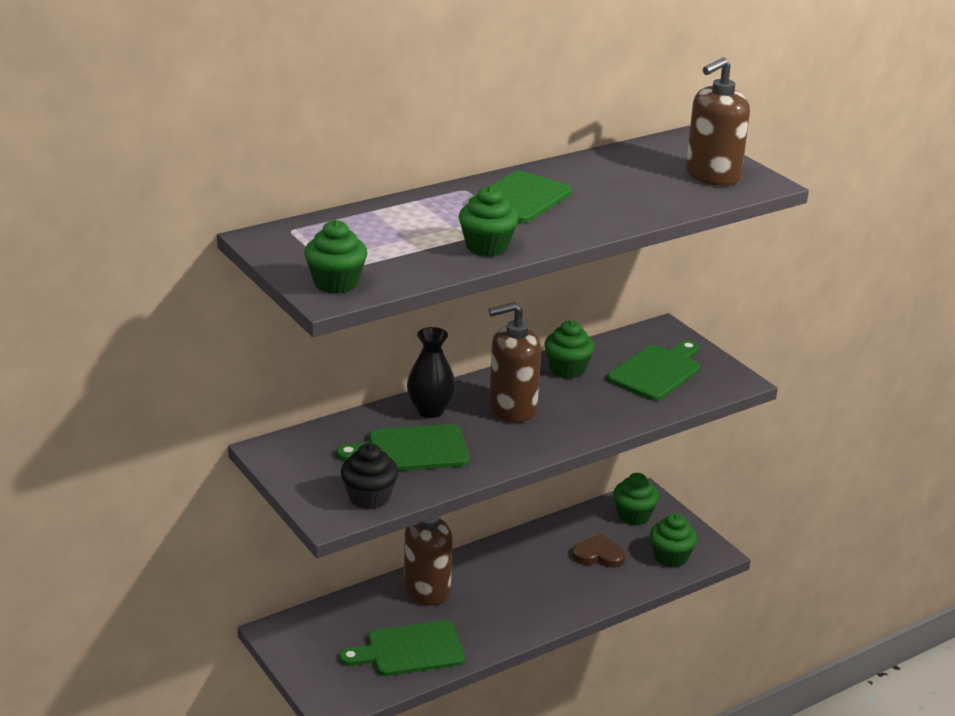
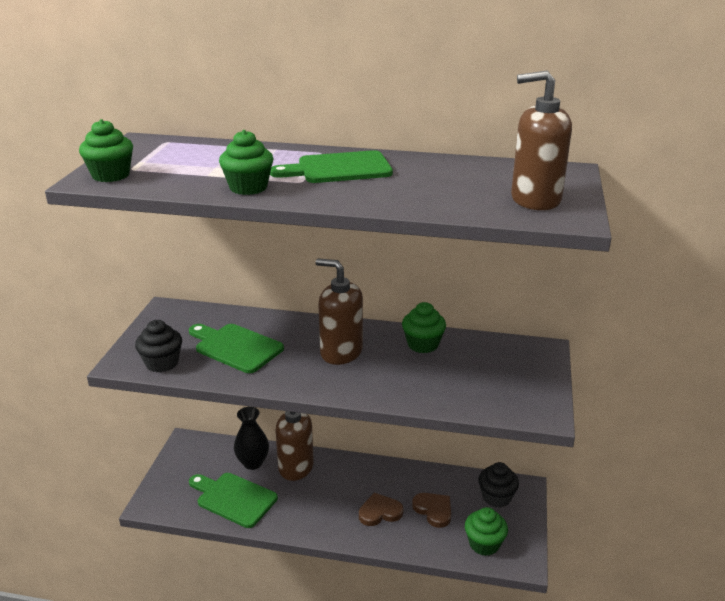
camera: 45 degrees right, 0 degrees up
black vase [407,327,456,418] -> black vase moved to [234,407,269,470]
green cutting board [607,340,700,401] -> none
green cupcake [613,473,659,525] -> black cupcake [478,462,519,508]
none -> brown heart [359,493,403,526]

